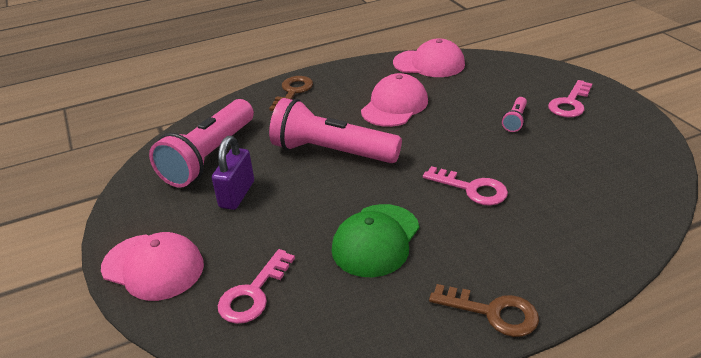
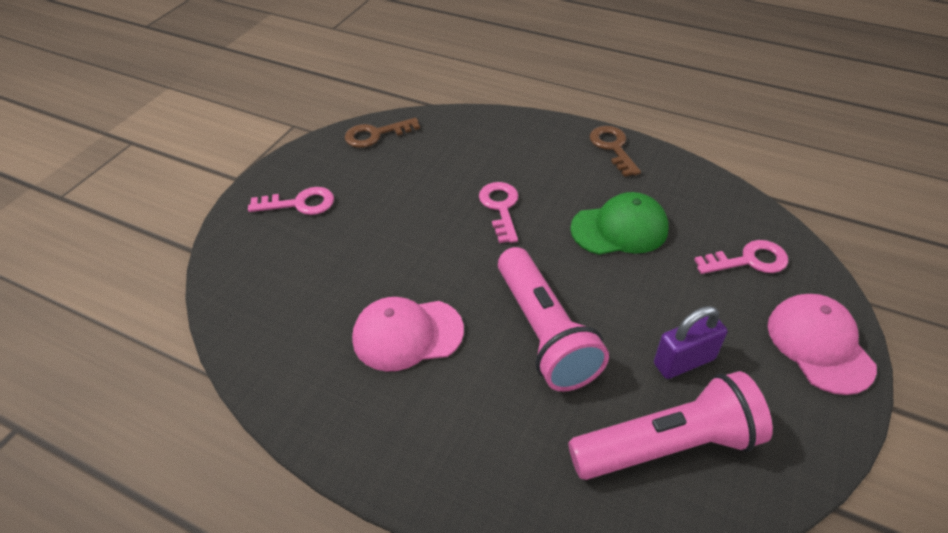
camera: 130 degrees left, 10 degrees up
brown key [269,76,313,111] -> brown key moved to [345,118,420,148]
pink cap [393,38,465,77] -> none
pink flashlight [502,97,527,132] -> none

